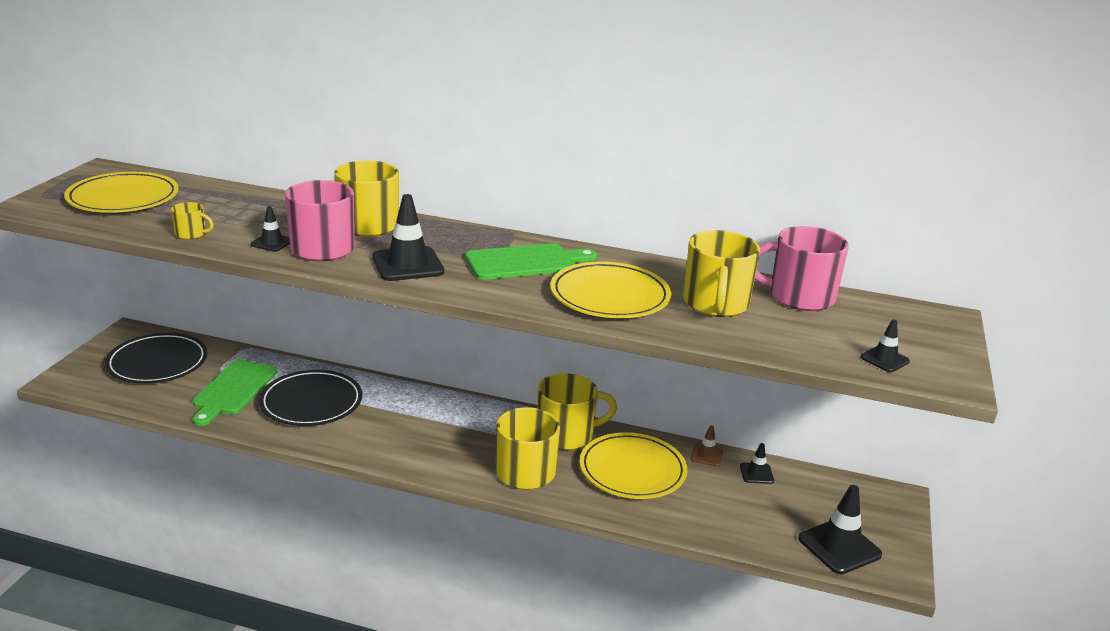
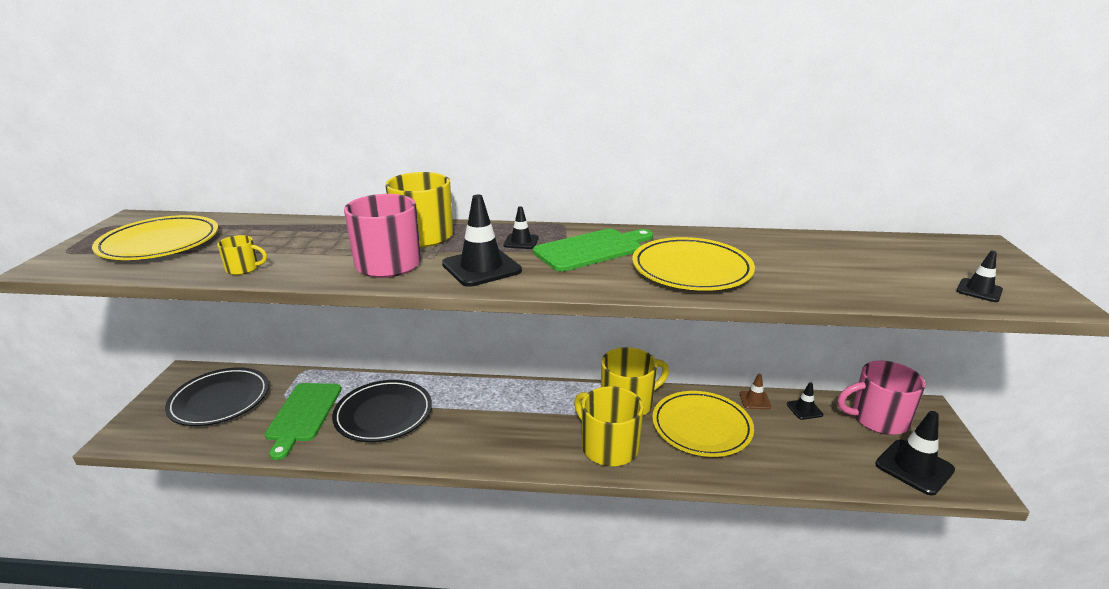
camera: 10 degrees left, 0 degrees up
black traffic cone [250,206,290,252] -> black traffic cone moved to [503,206,539,249]
yellow mug [683,230,760,317] -> none
pink mug [755,226,849,311] -> pink mug moved to [838,361,925,435]

